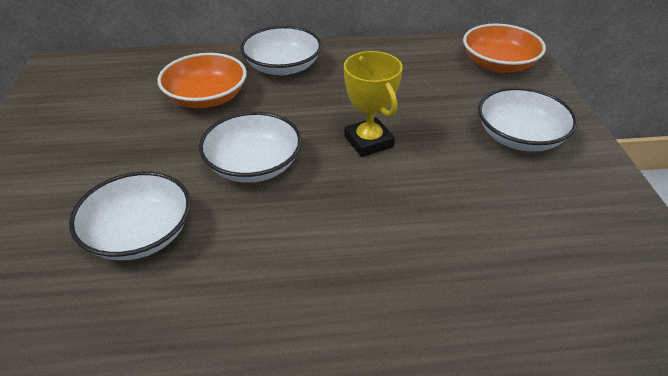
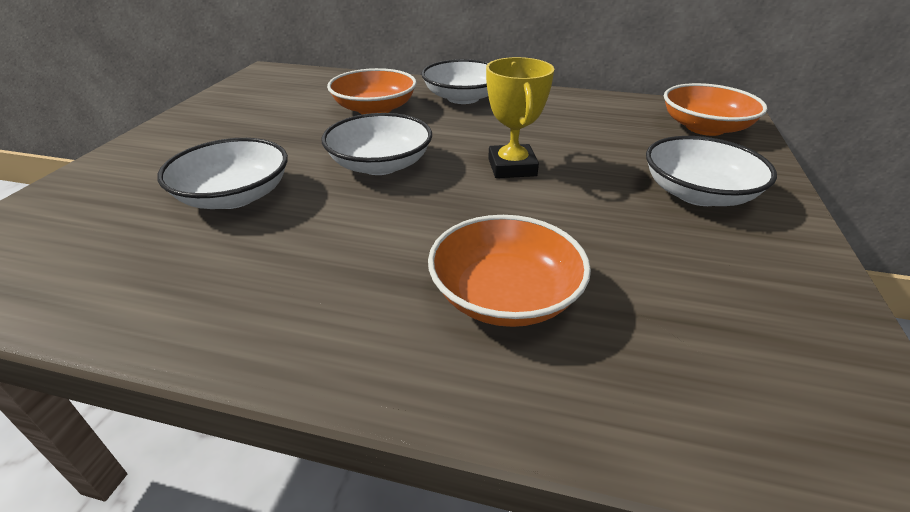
camera: 20 degrees right, 5 degrees down
none -> orange bowl [428,215,591,327]

